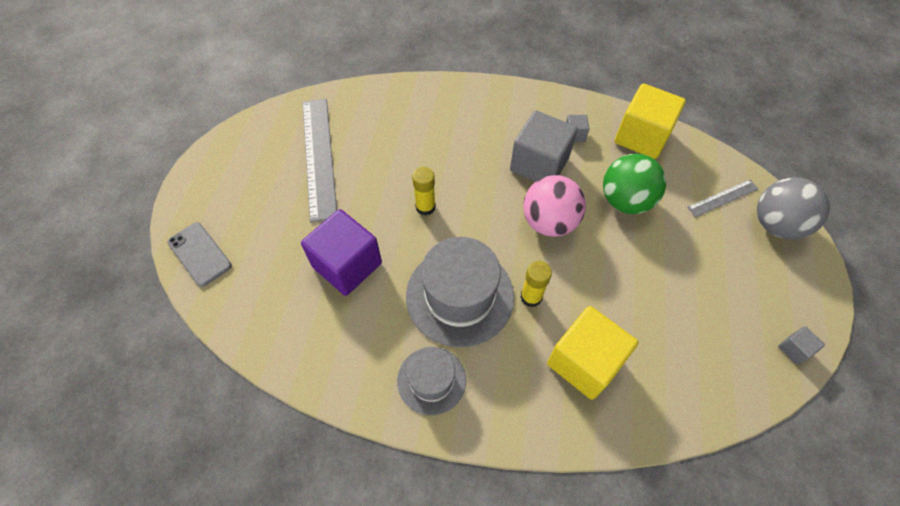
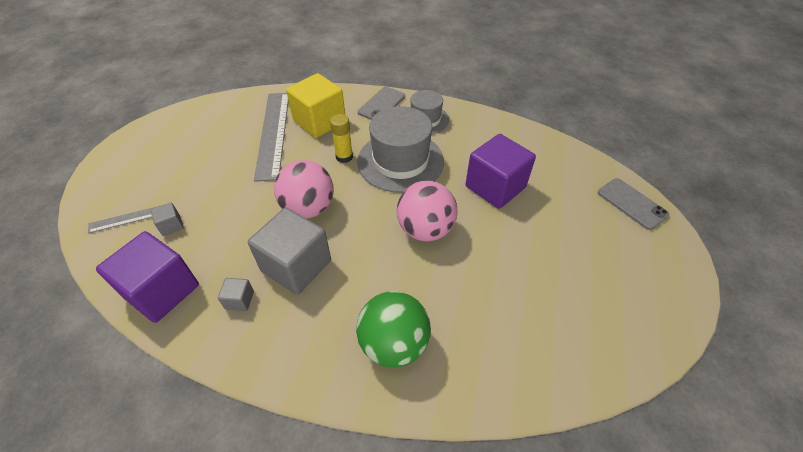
camera: 175 degrees left, 10 degrees down
grey ruler [303,99,337,222] -> grey ruler moved to [254,93,288,182]
yellow glue stick [412,167,436,216] -> pink ball [396,181,457,242]
green ball [603,154,666,214] -> green ball moved to [356,291,431,368]
yellow cube [615,83,686,159] -> purple cube [96,231,199,323]
grey ball [757,178,830,239] -> none
grey cube [778,326,825,365] -> grey cube moved to [150,203,184,236]
none -> grey phone [358,87,405,120]

